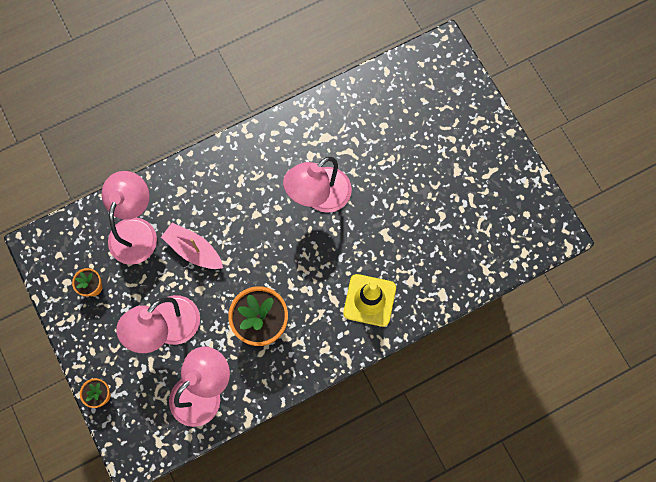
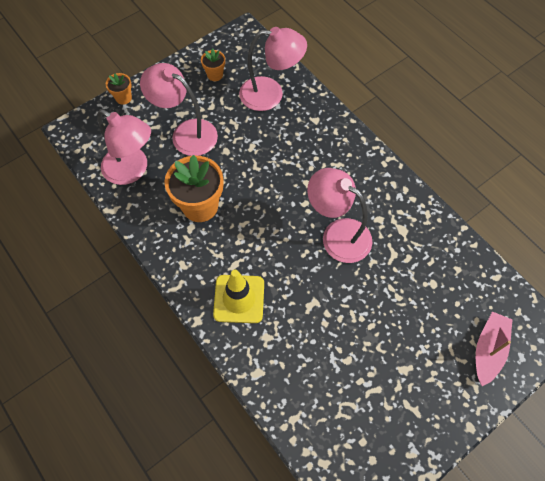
camera: 80 degrees right, 10 degrees down
pink boat [161,223,223,269] -> pink boat moved to [476,311,512,386]

